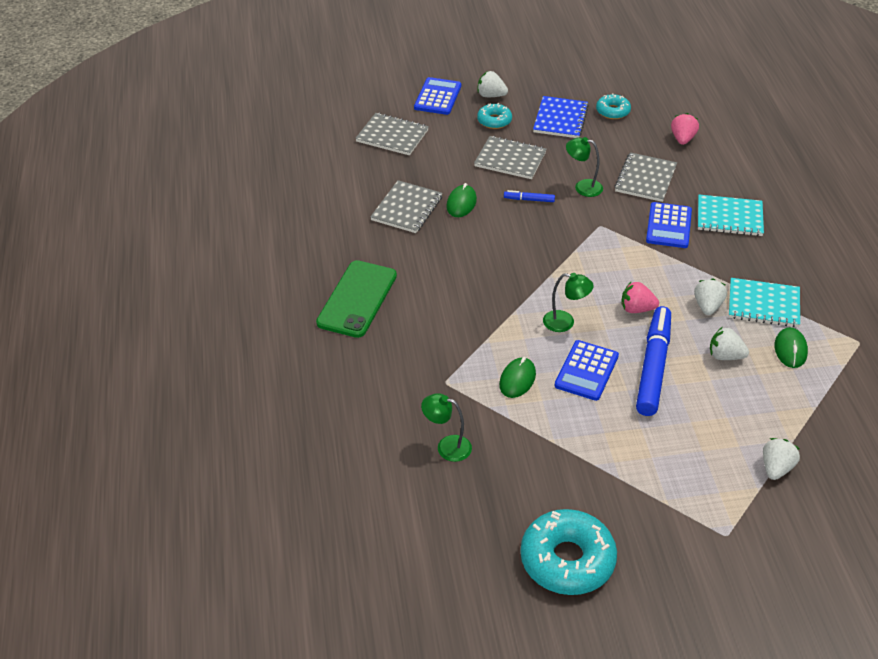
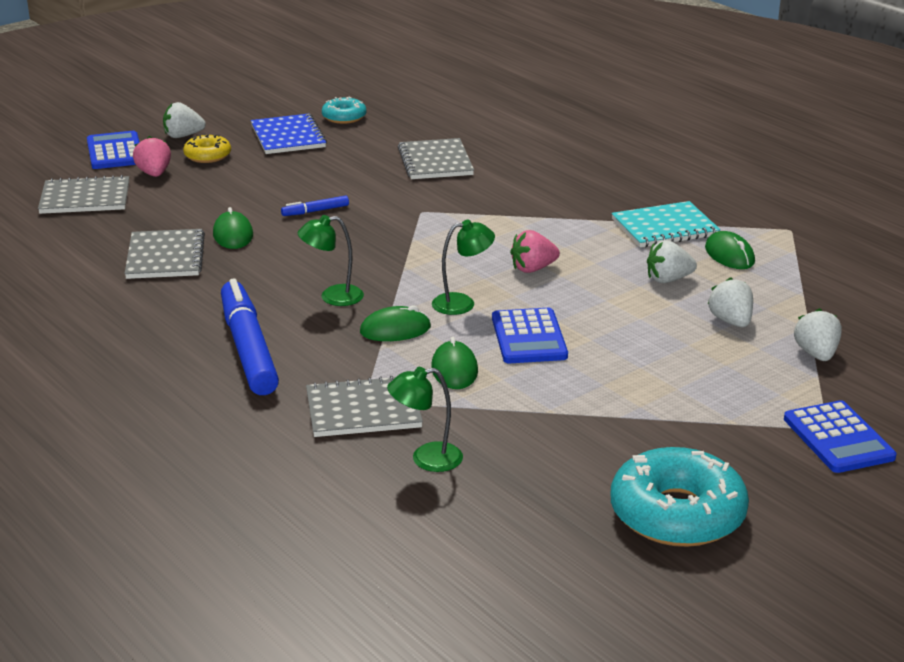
camera: 30 degrees left, 15 degrees down
green phone [316,260,397,338] -> none
grey notebook [474,136,546,179] -> grey notebook moved to [306,376,423,437]
turquoise donut [477,103,512,129] -> yellow donut [183,133,231,163]
green lamp [566,137,603,197] -> green lamp moved to [298,215,364,306]
blue marker [636,306,671,416] -> blue marker moved to [221,278,279,395]
blue calculator [646,202,692,248] -> blue calculator moved to [784,400,897,473]
pink strawberry [671,113,699,145] -> pink strawberry moved to [133,136,171,177]
white strawberry [694,278,727,315] -> white strawberry moved to [707,277,753,327]
turquoise notebook [698,195,764,236] -> none
none -> green mouse [360,305,431,341]

